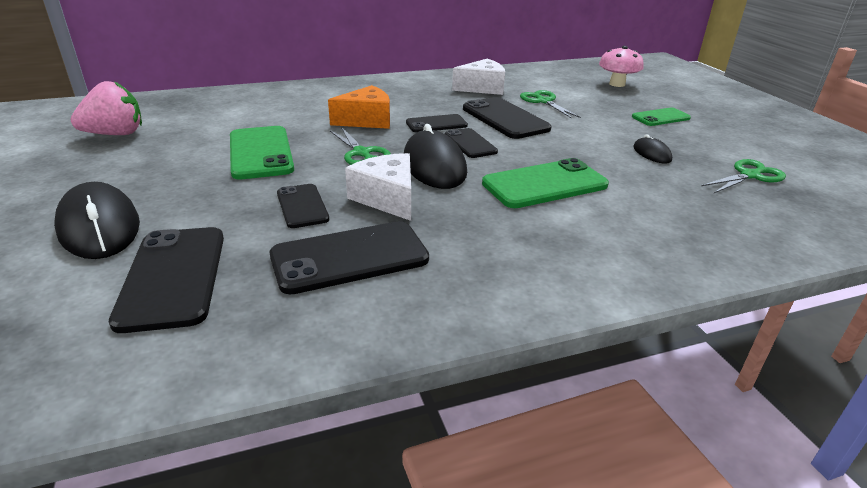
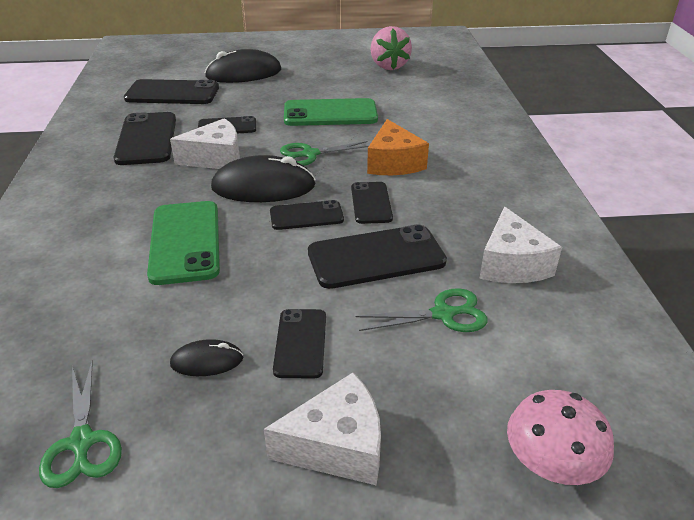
camera: 105 degrees right, 5 degrees up
green phone [632,107,691,126] -> white cheese [264,372,381,485]
none -> black phone [273,309,326,379]

